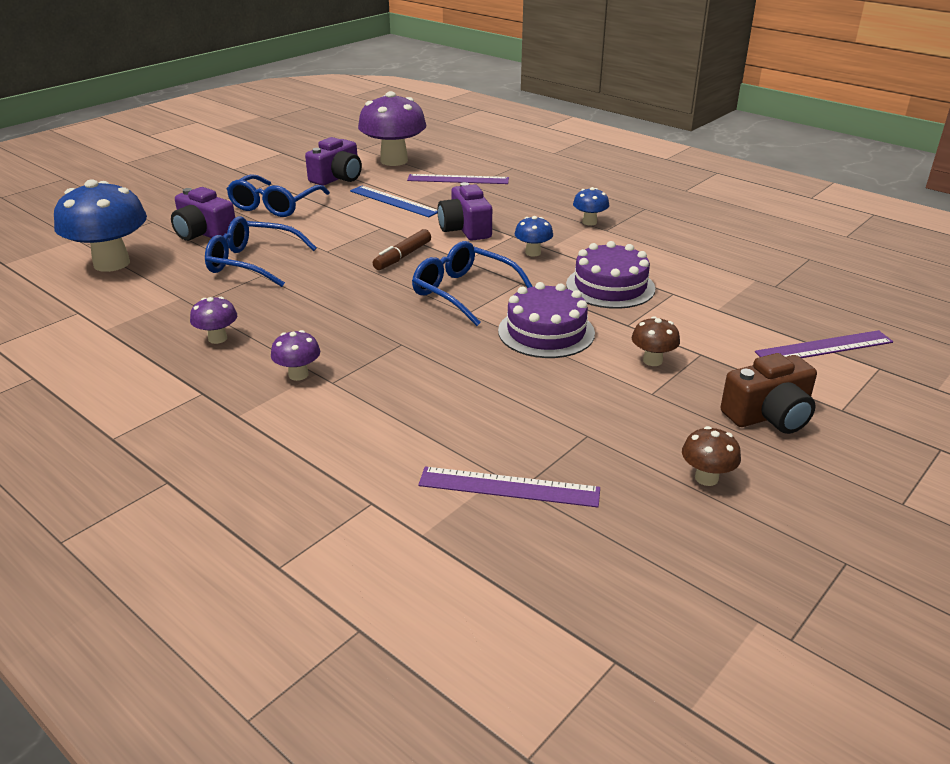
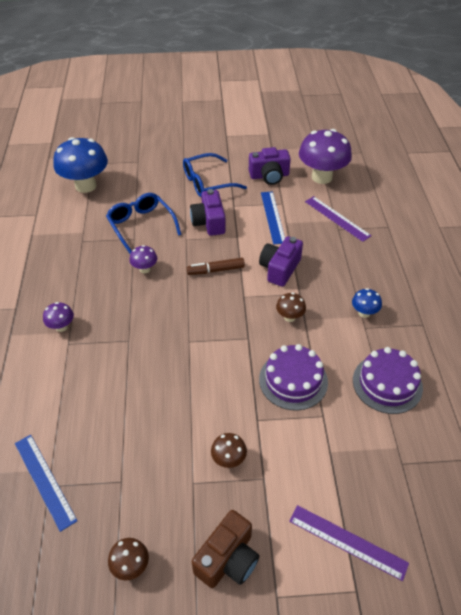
camera: 45 degrees right, 15 degrees up
purple camera [171,187,235,241] -> purple camera moved to [190,189,226,236]
purple mushroom [190,297,237,344] -> purple mushroom moved to [129,245,157,273]
blue glasses [412,241,533,326] -> none
purple ruler [418,467,600,507] -> blue ruler [15,435,77,532]
purple cake [498,282,595,358] -> purple cake moved to [353,347,423,414]
blue mushroom [515,216,553,256] -> brown mushroom [276,292,306,322]
brown camera [721,353,817,434] -> brown camera turned 75 degrees counterclockwise [192,510,259,588]

